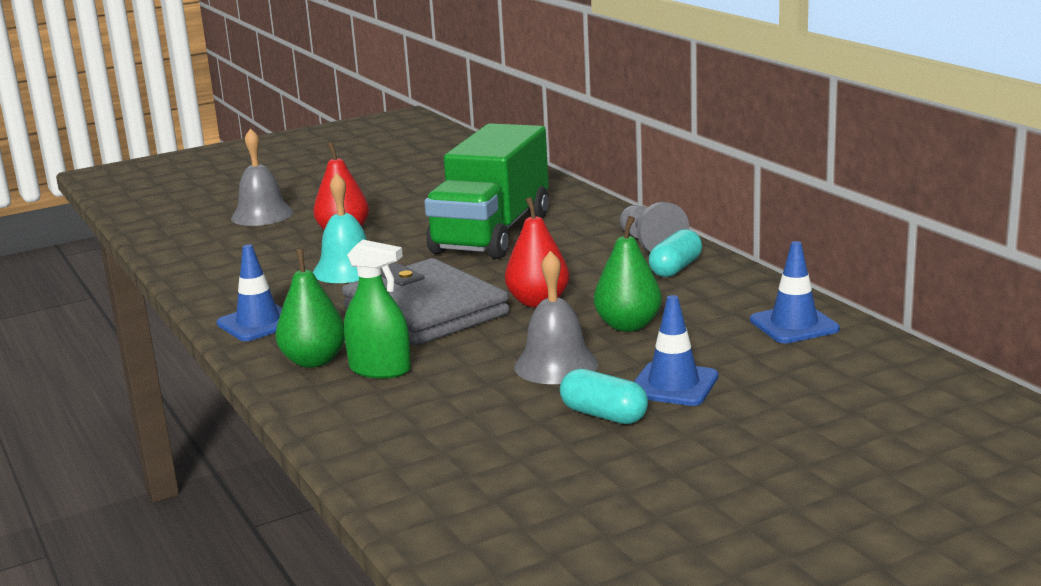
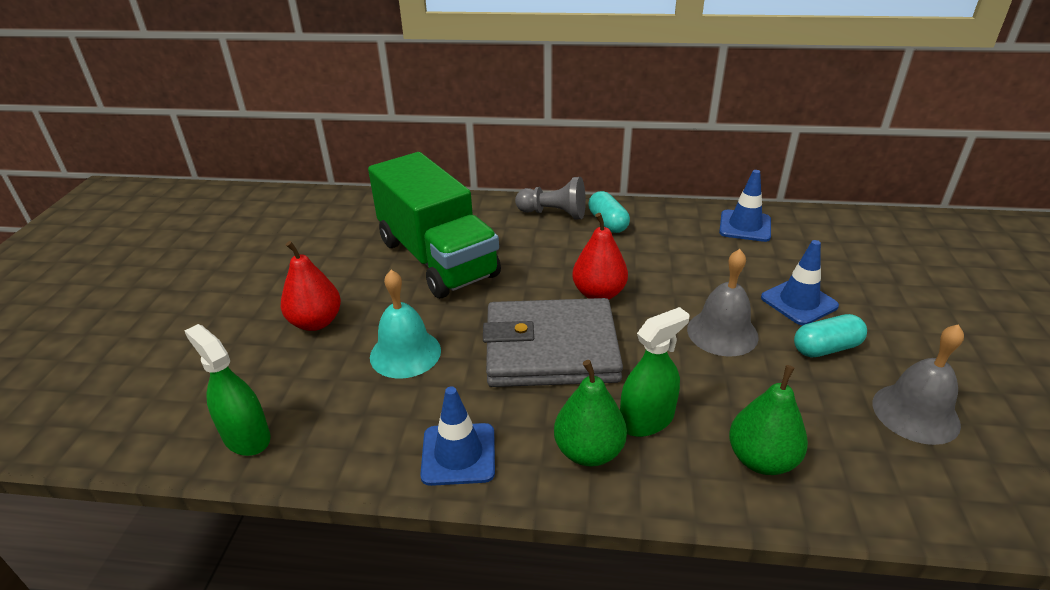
camera: 55 degrees left, 15 degrees up
grey bell [231,128,294,226] -> grey bell moved to [873,324,964,445]
green pear [594,216,662,332] -> green pear moved to [729,365,808,475]
none -> green spray bottle [185,324,271,456]

